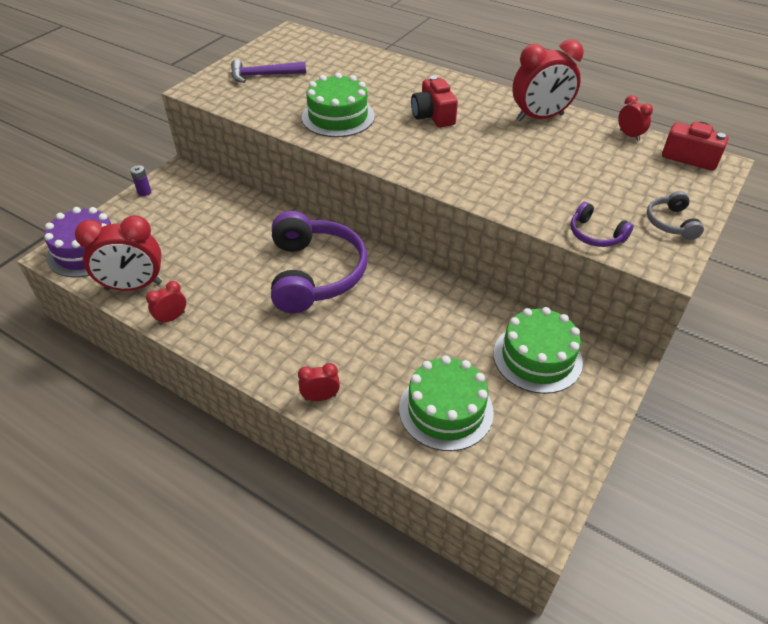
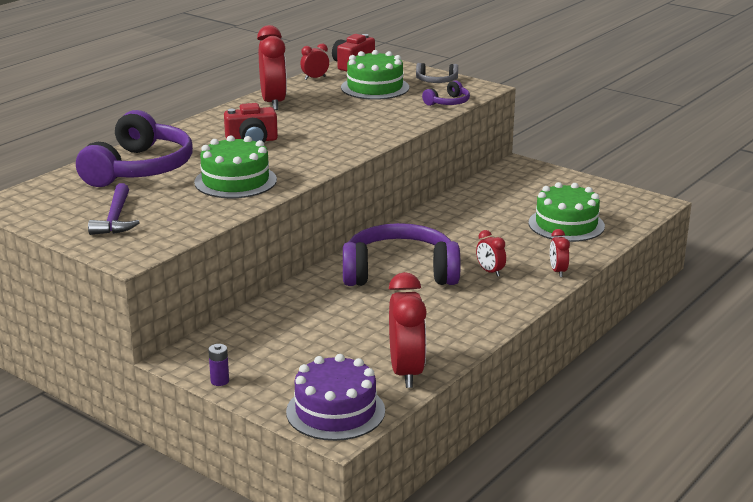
camera: 85 degrees left, 20 degrees down
red clock [146,281,186,325] -> red clock moved to [476,230,506,277]
green cake [493,307,583,394] -> green cake moved to [341,50,409,100]
none -> purple headphones [76,110,193,187]

